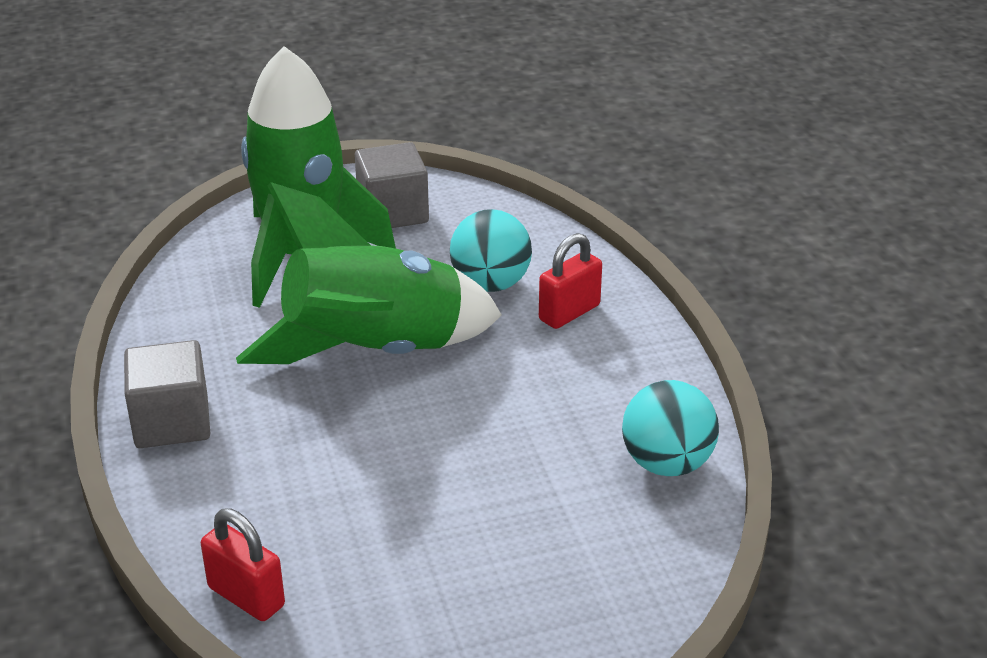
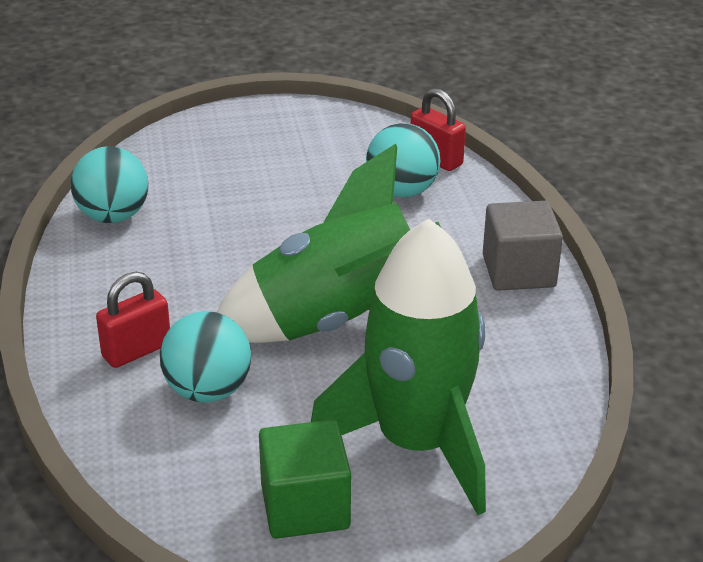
camera: 175 degrees left, 0 degrees up
grey cube [355,142,429,228] -> green cube [259,420,351,539]
none -> turquoise ball [366,123,440,197]

